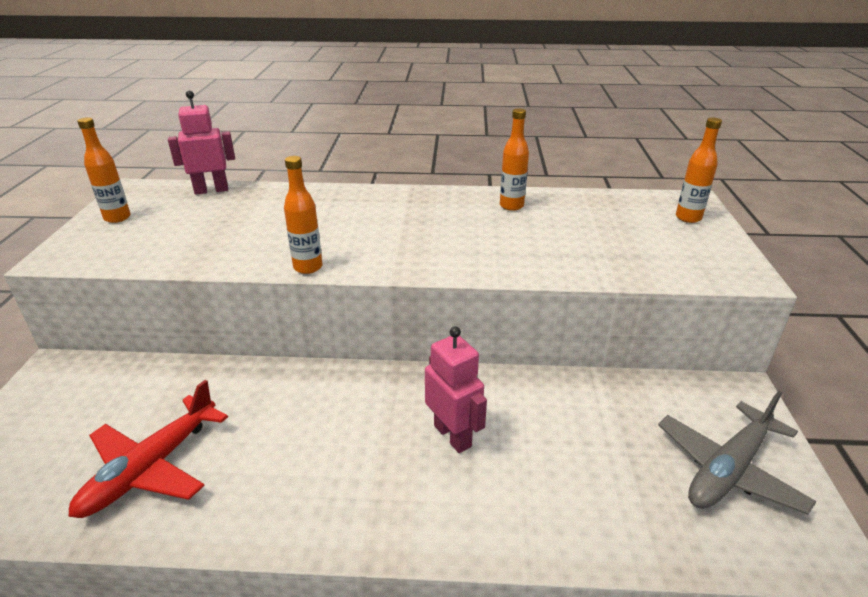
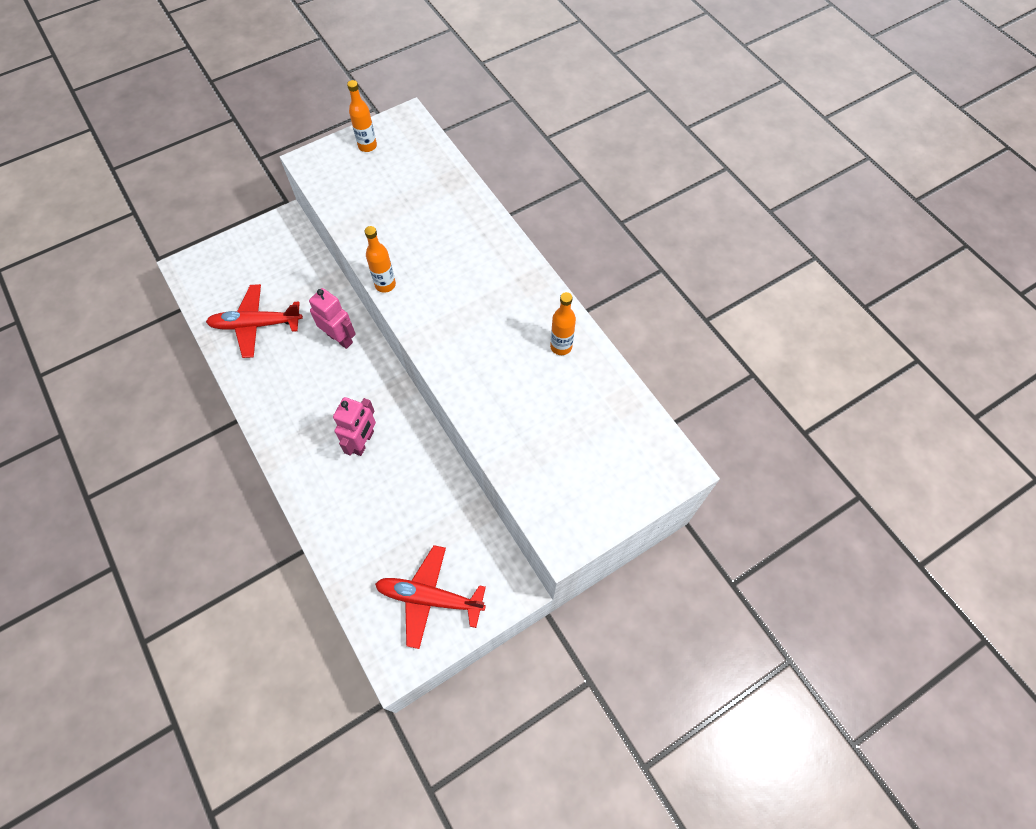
camera: 55 degrees right, 30 degrees up
pink robot [168,91,235,195] -> pink robot moved to [309,288,356,349]
grey plane [658,391,817,515] -> red plane [375,545,486,649]
orange bottle [676,118,722,223] -> none

